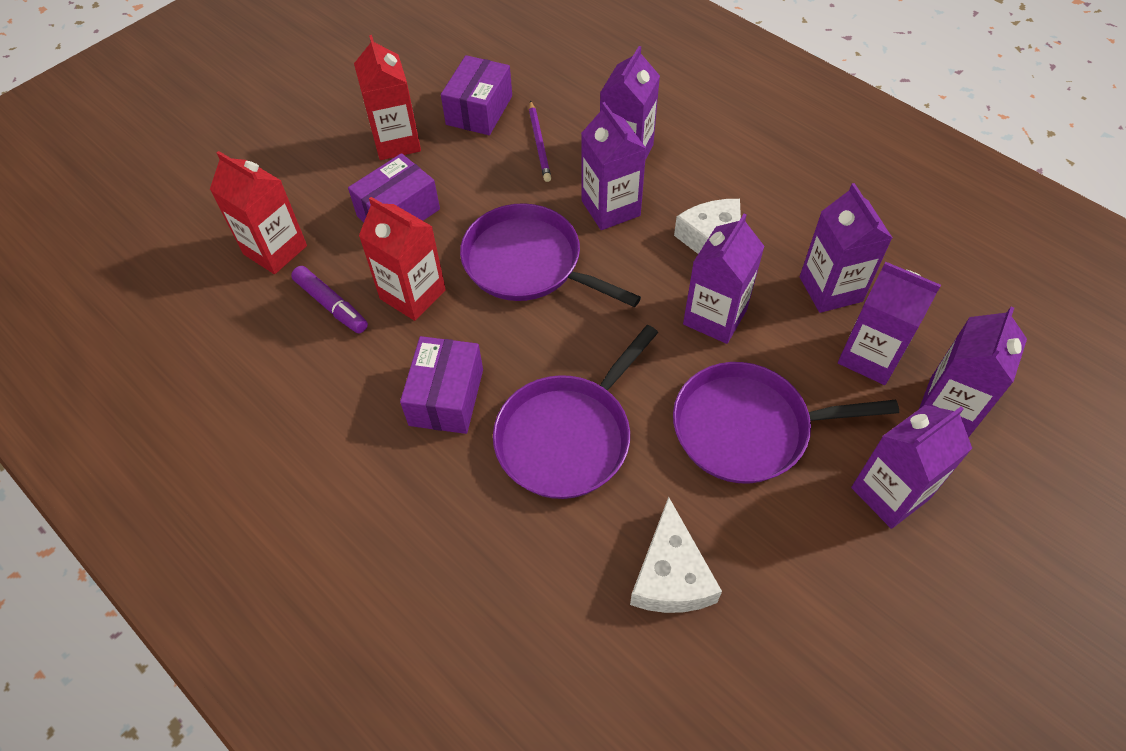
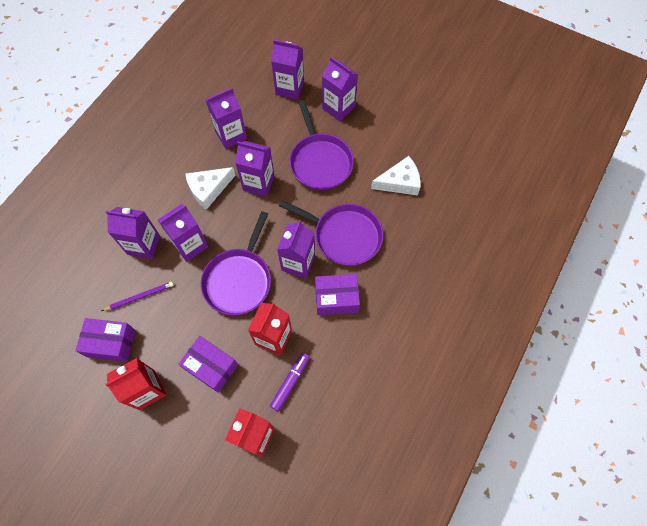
camera: 105 degrees left, 10 degrees up
purple carton [838,262,941,385] -> purple carton moved to [277,220,315,278]

